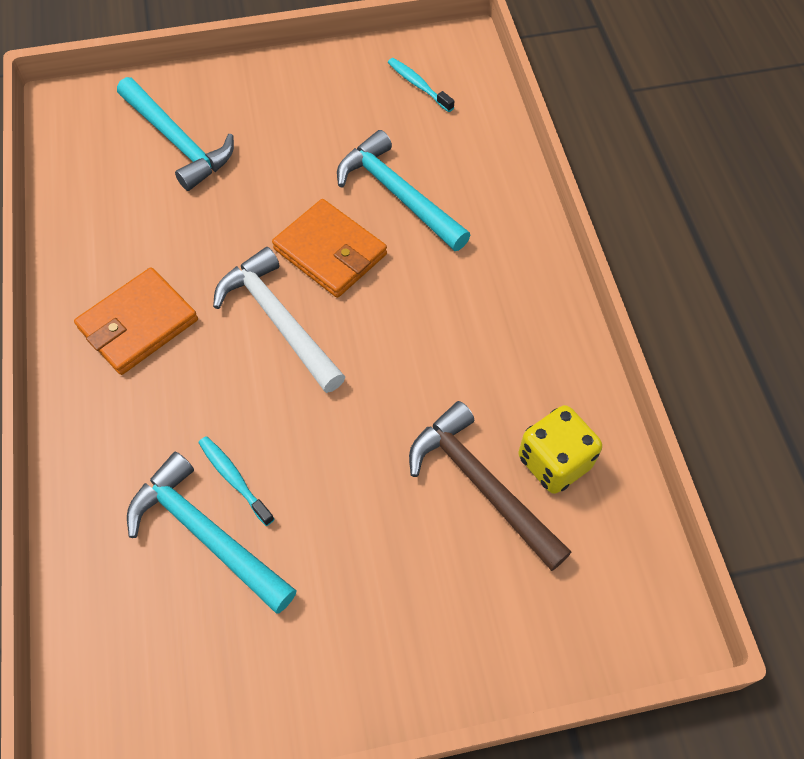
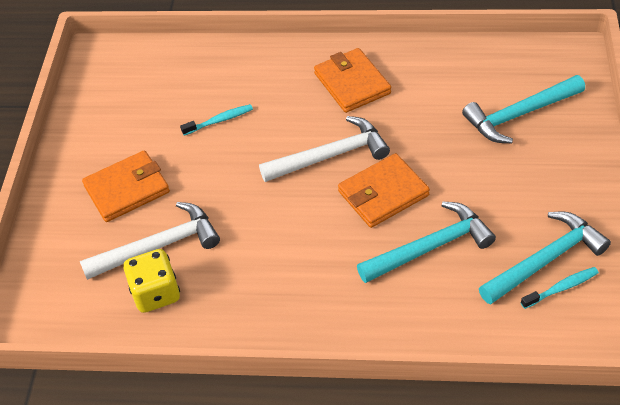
camera: 110 degrees right, 10 degrees down
turquoise hammer [127,452,297,613] -> turquoise hammer moved to [479,212,611,305]
brown hammer [409,401,572,571] -> white hammer [80,202,220,280]
none -> orange wallet [82,150,170,222]

